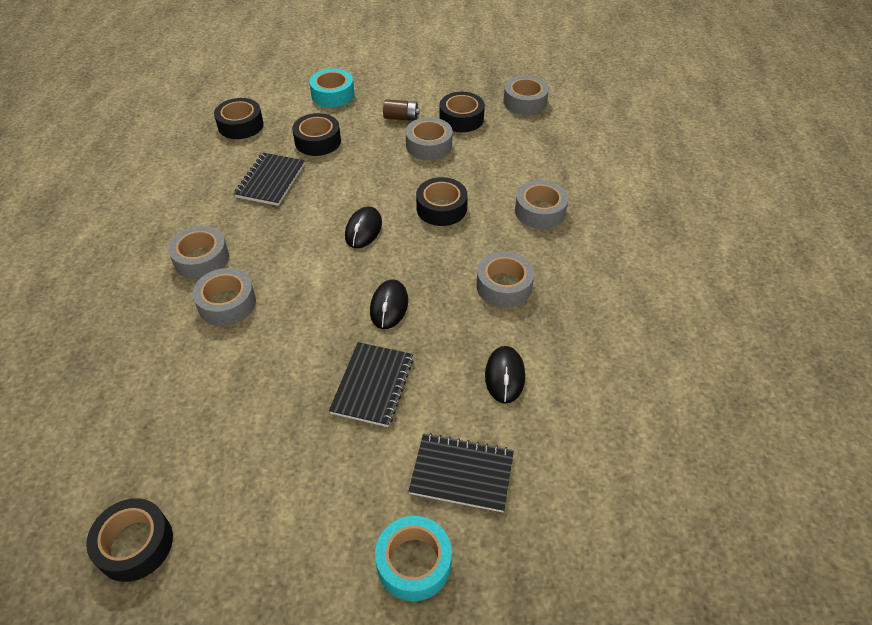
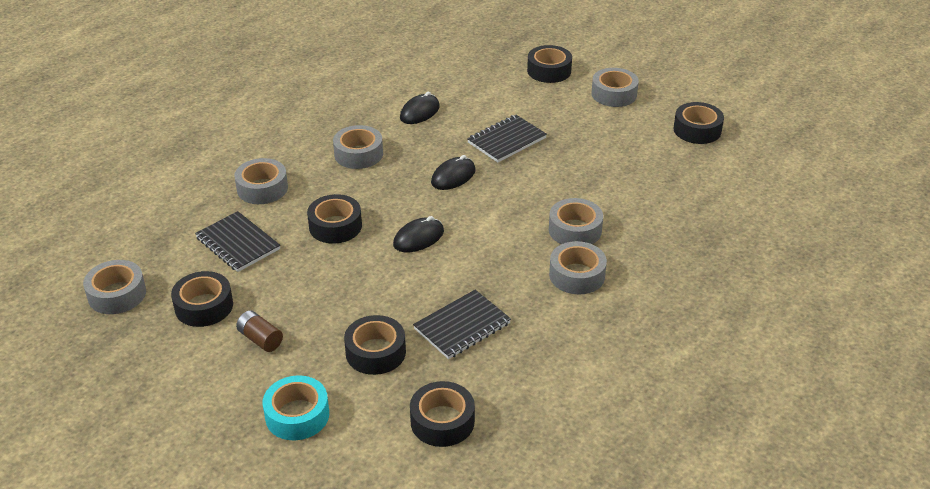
camera: 145 degrees left, 10 degrees down
turquoise tape [375,516,452,601] -> black tape [527,45,572,83]
grey tape [406,117,453,160] -> grey tape moved to [592,68,639,107]
black notebook [408,433,514,512] -> black notebook moved to [195,211,280,272]

